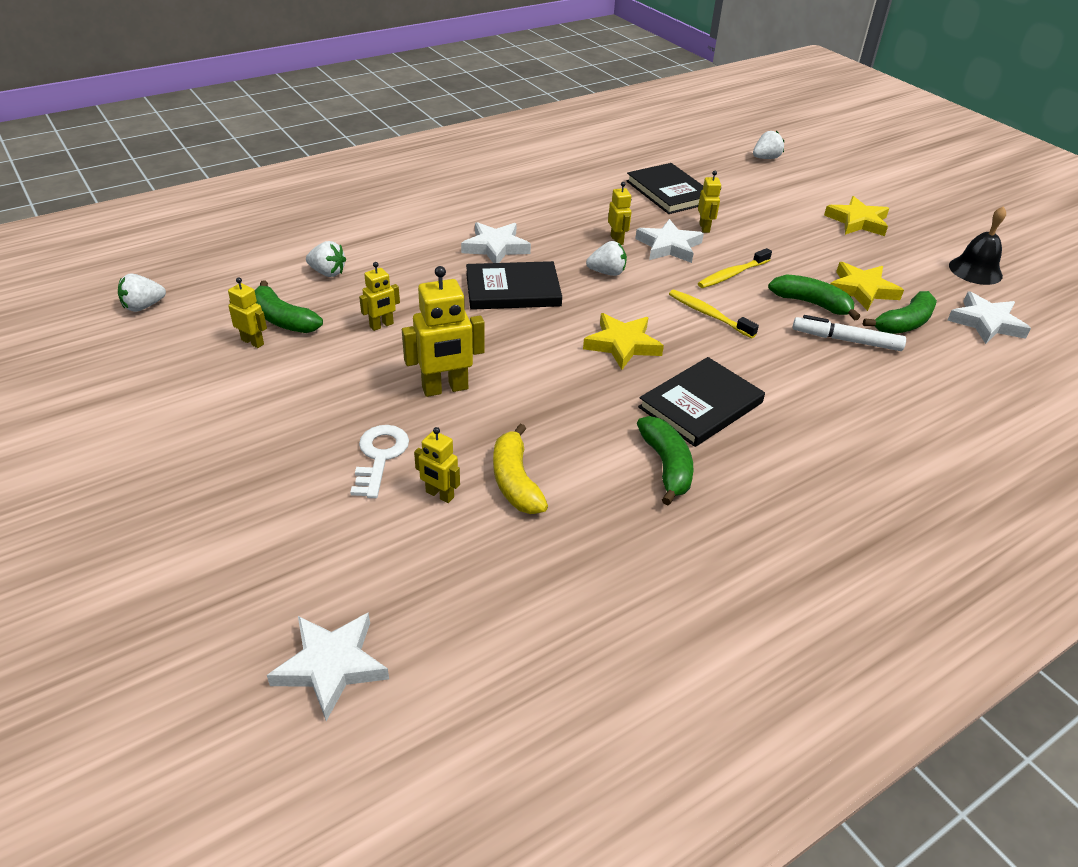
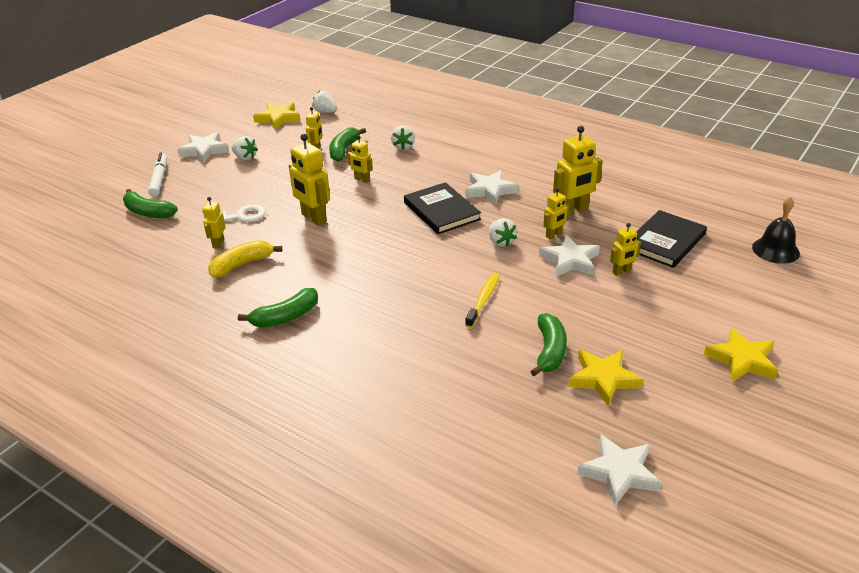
camera: 70 degrees right, 5 degrees down
white star [267,612,389,721] -> white star moved to [178,132,229,163]
yellow star [583,313,664,370] -> yellow star moved to [253,102,301,129]
black book [638,357,765,447] -> none
yellow toothbrush [698,248,772,288] -> none
white strawberry [753,131,784,159] -> white strawberry moved to [232,136,258,160]
white marker [793,315,906,351] -> white marker moved to [148,153,167,197]
green banana [863,291,937,334] -> green banana moved to [123,189,178,218]
black bell [949,206,1006,285] -> black bell moved to [752,196,800,264]
none -> yellow robot [553,126,603,216]

